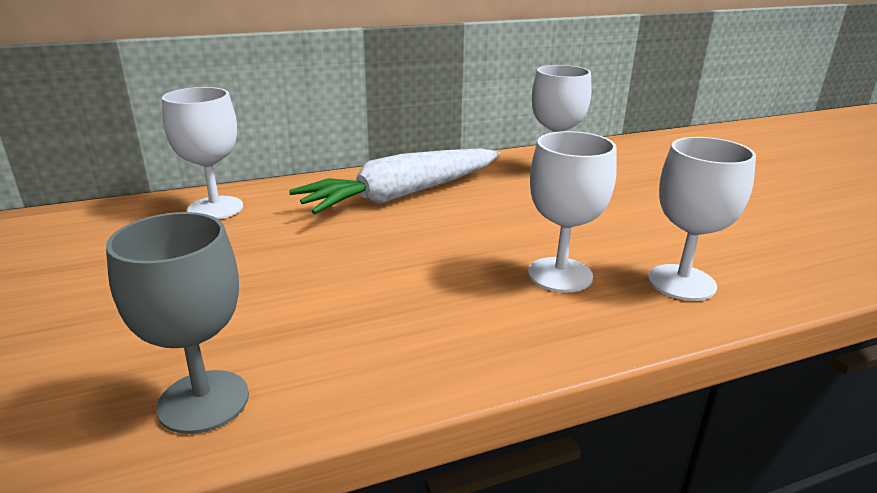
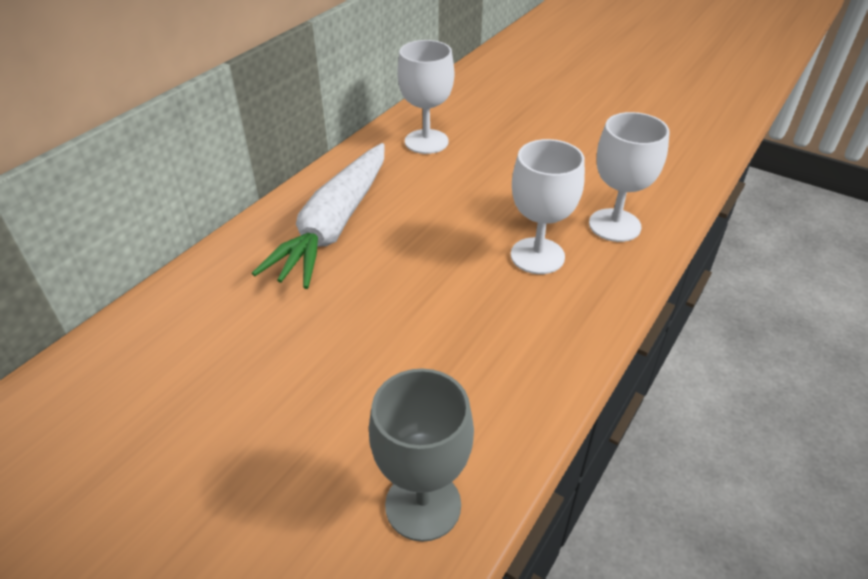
camera: 35 degrees left, 15 degrees up
white goblet [162,87,243,219] -> none

